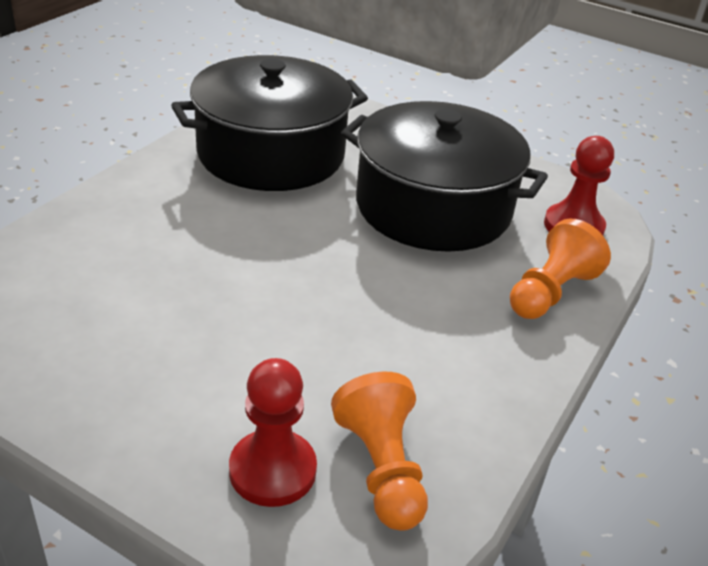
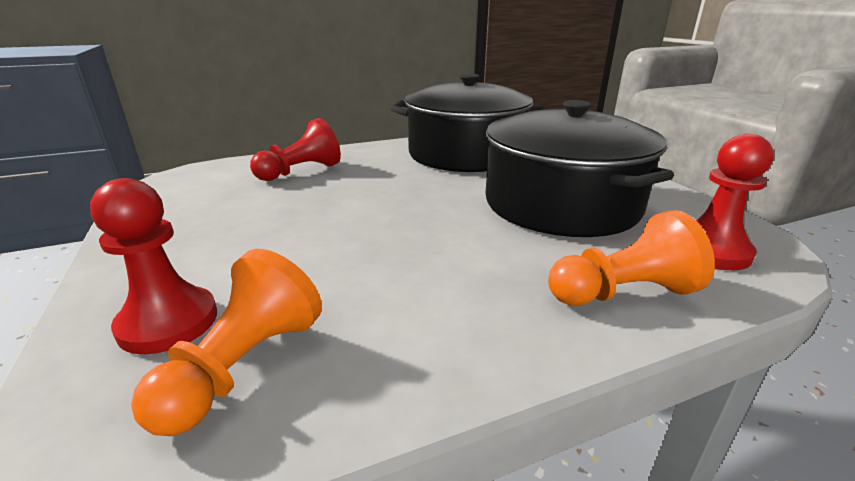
camera: 40 degrees right, 10 degrees down
none -> red pawn [250,118,341,181]

